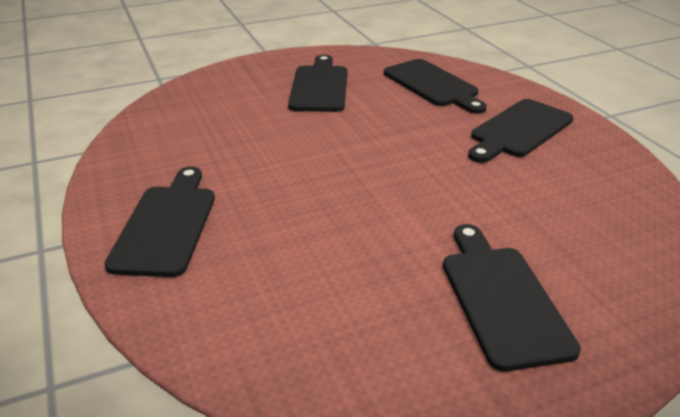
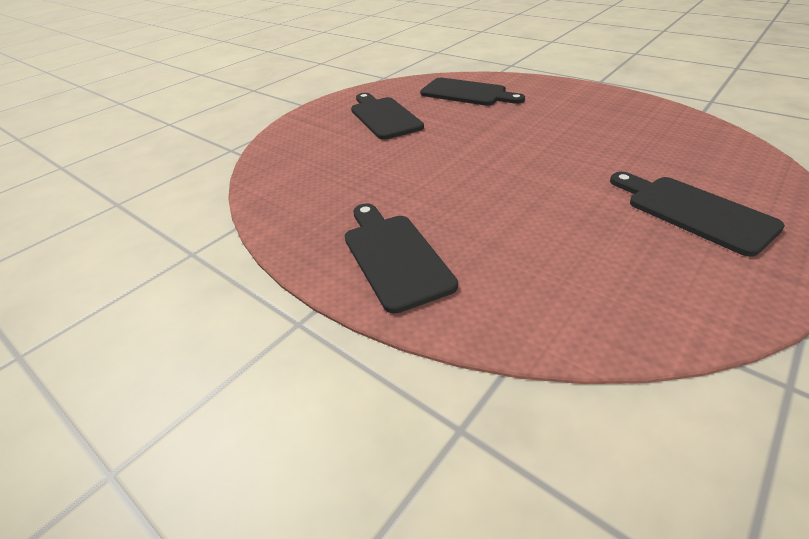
camera: 25 degrees left, 5 degrees up
black cutting board [468,99,574,163] -> none

